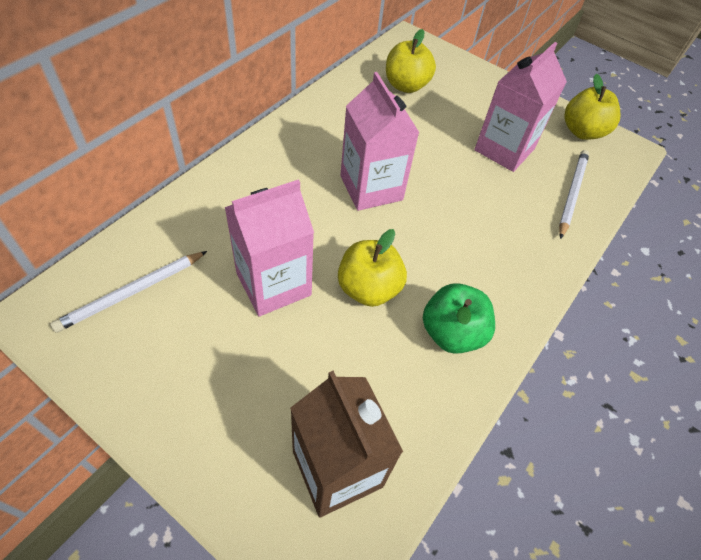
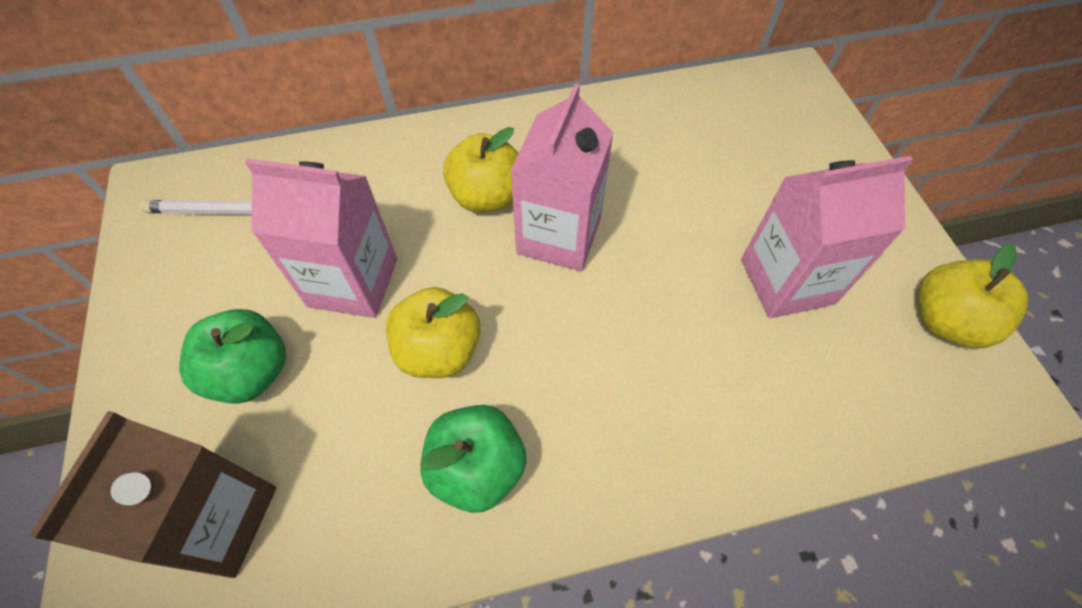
camera: 45 degrees right, 5 degrees up
yellow apple [386,29,436,93] -> yellow apple moved to [443,127,519,212]
white pencil [559,150,589,239] -> none
none -> green apple [179,309,286,404]

